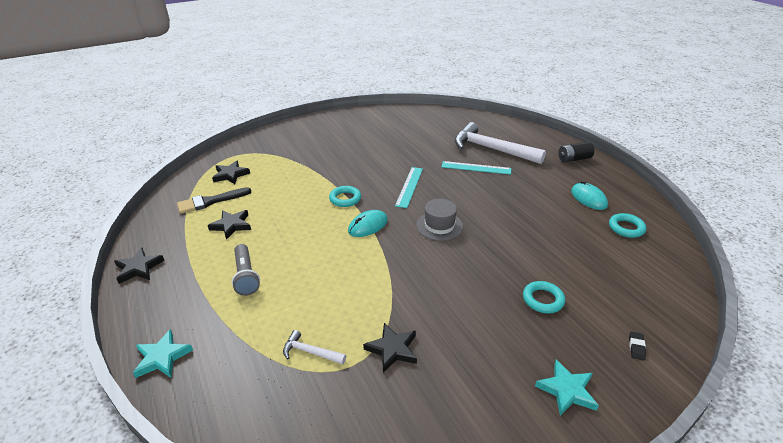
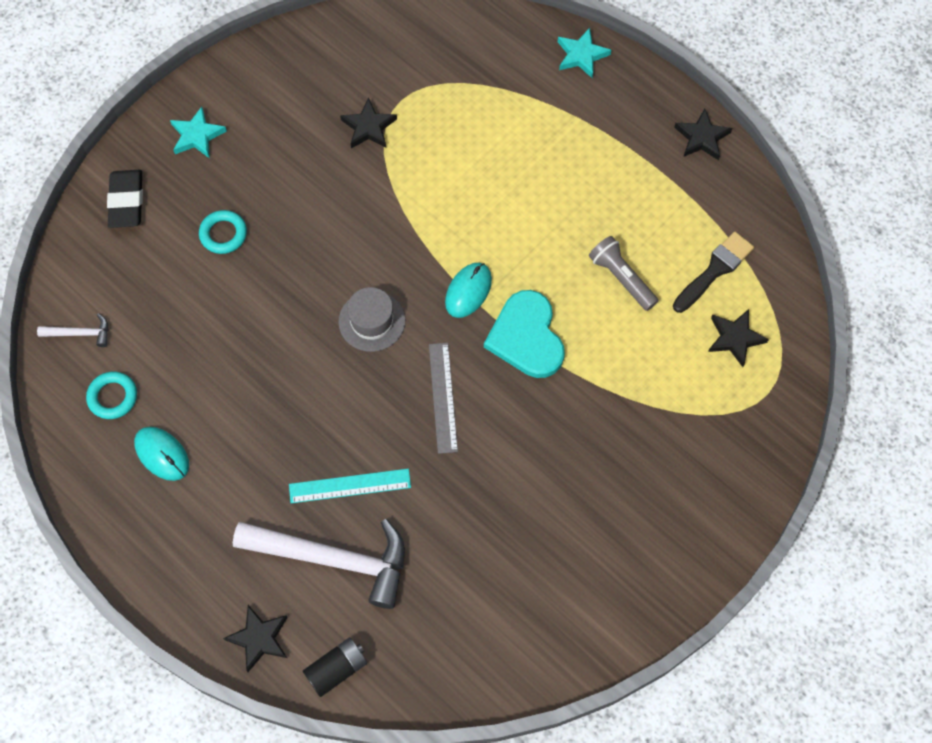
camera: 160 degrees right, 30 degrees up
black star [208,210,251,240] -> black star moved to [223,605,288,672]
grey flashlight [232,244,260,296] -> grey flashlight moved to [589,236,658,311]
white hammer [283,330,346,364] -> white hammer moved to [37,313,109,347]
turquoise ring [329,186,361,207] -> turquoise heart [484,290,565,378]
turquoise ruler [395,167,423,208] -> grey ruler [429,343,458,454]
black battery [558,142,594,163] -> black battery moved to [303,637,367,697]
black eraser [629,332,646,360] -> black eraser [107,170,143,228], size x2.28

